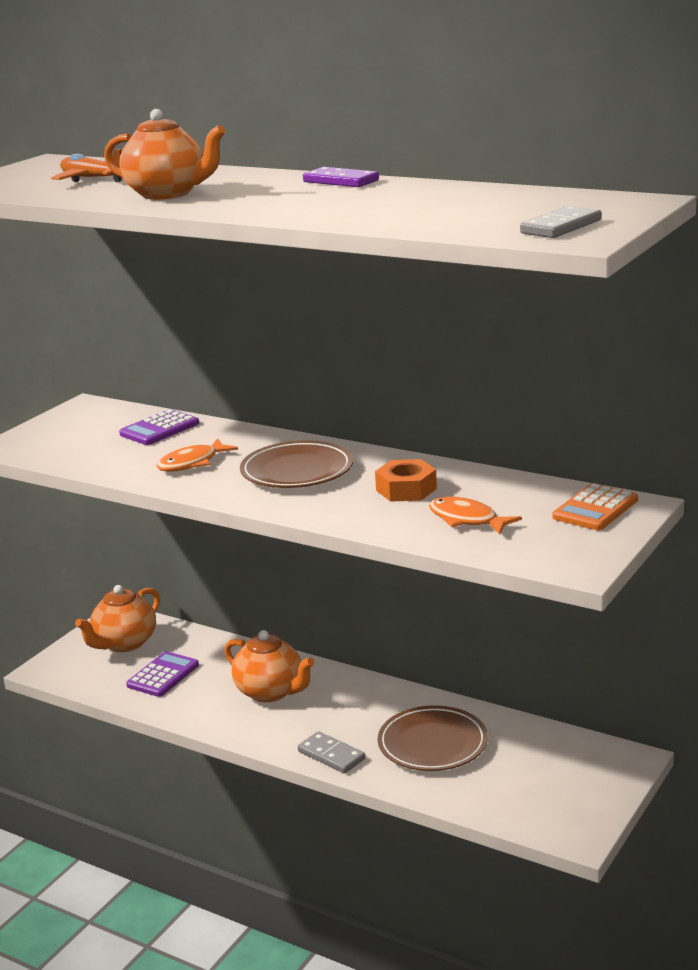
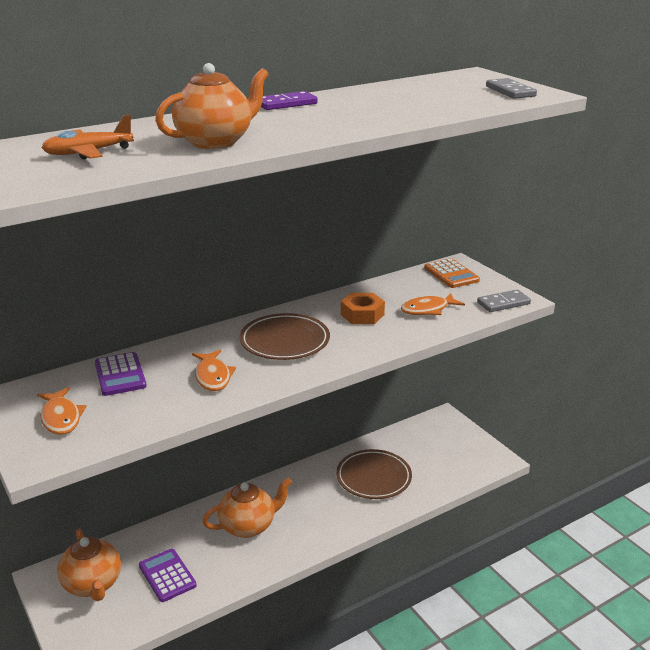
camera: 65 degrees left, 5 degrees up
grey domino [298,731,365,773] -> grey domino moved to [477,290,531,312]
none -> orange fish [37,387,86,435]

